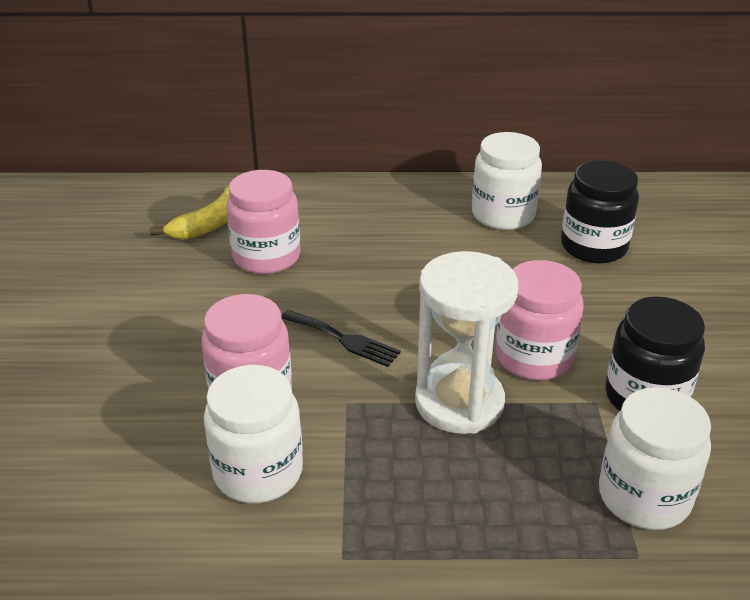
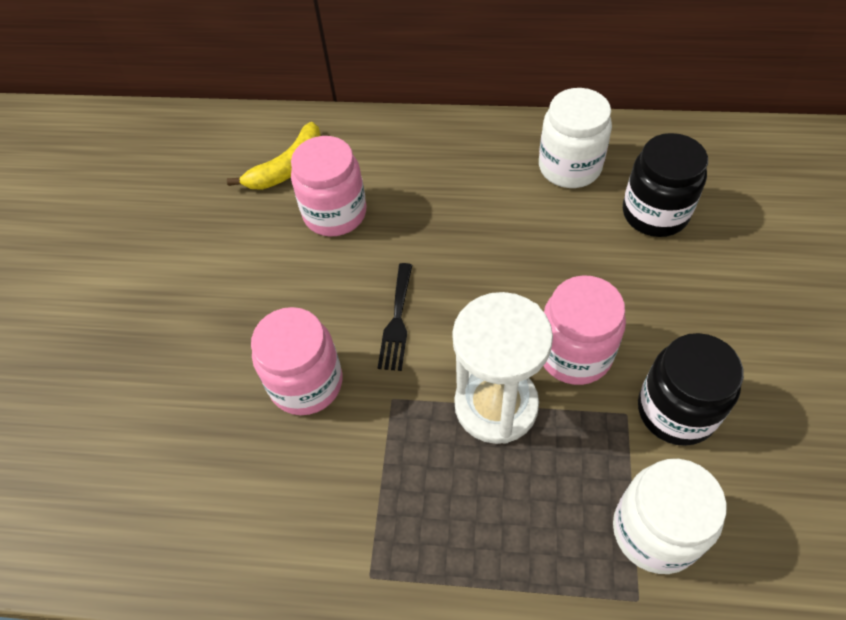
camera: 10 degrees right, 20 degrees up
white jar [204,365,303,503] -> none
black fork [281,310,401,367] -> black fork turned 60 degrees clockwise [378,263,412,371]

